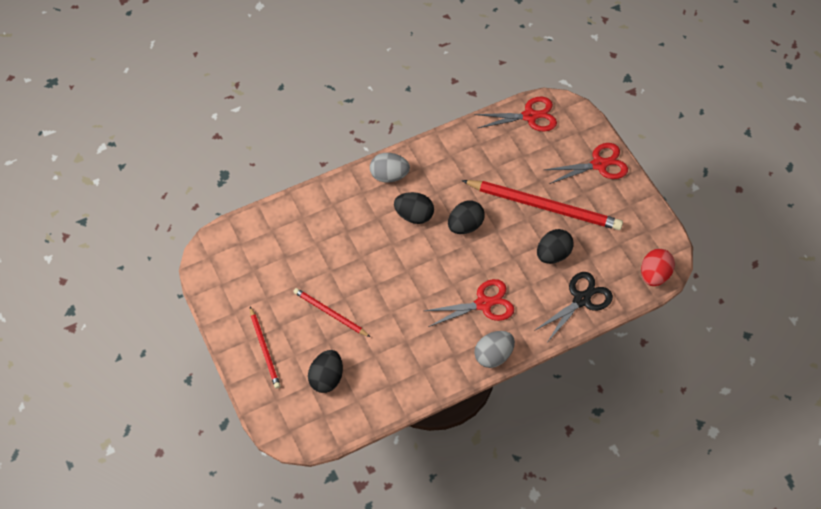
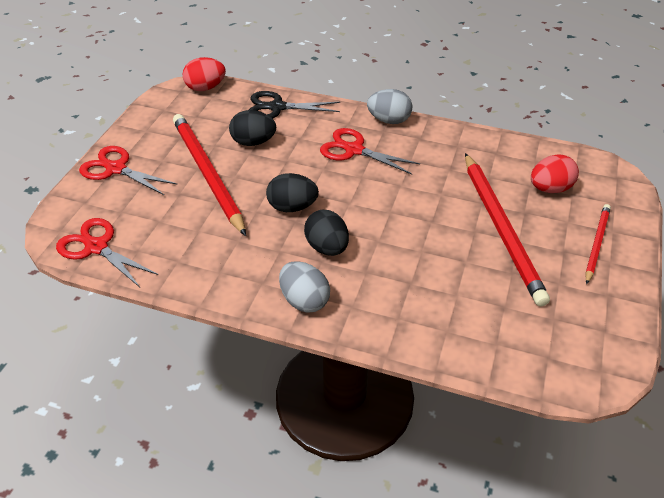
camera: 135 degrees left, 15 degrees down
red pencil [293,288,370,337] -> red pencil [465,153,550,306], size x1.87
black egg [308,350,343,393] -> red egg [531,154,579,193]

